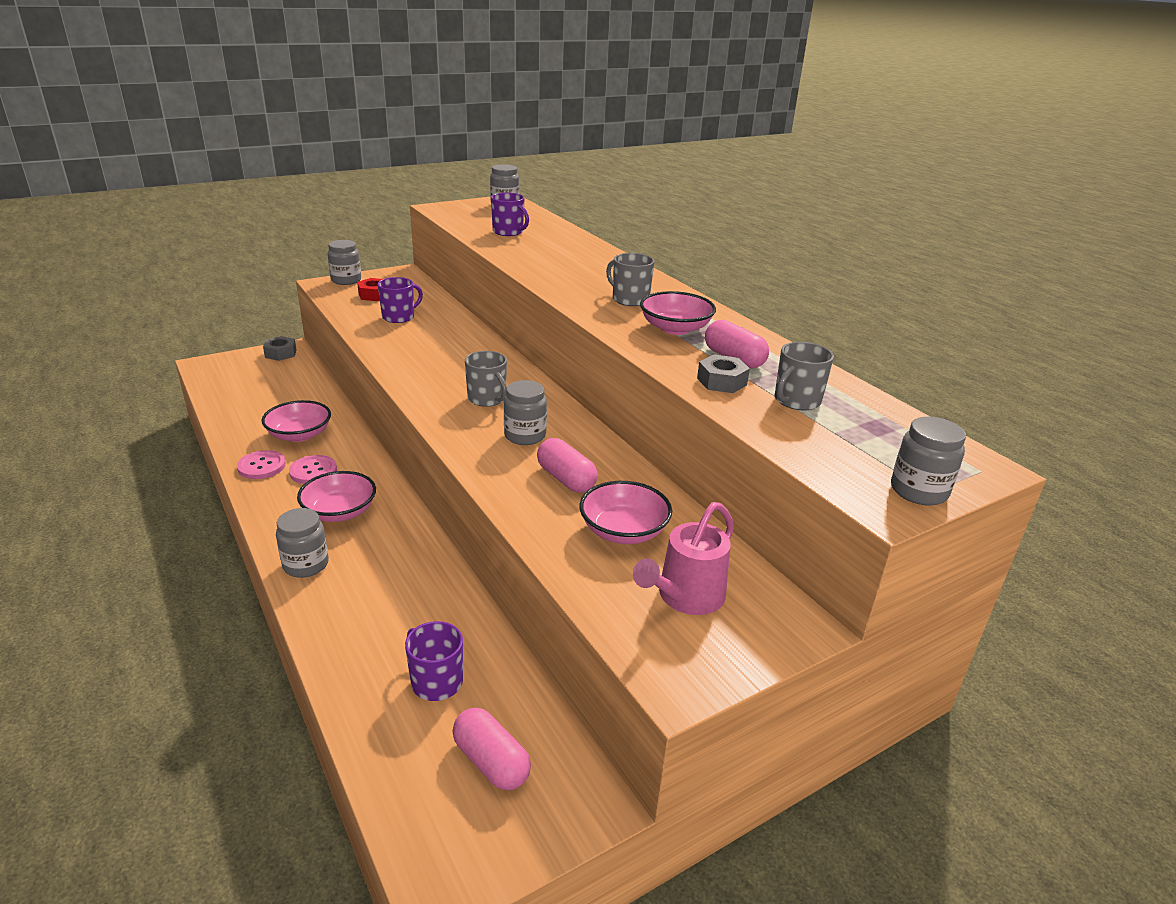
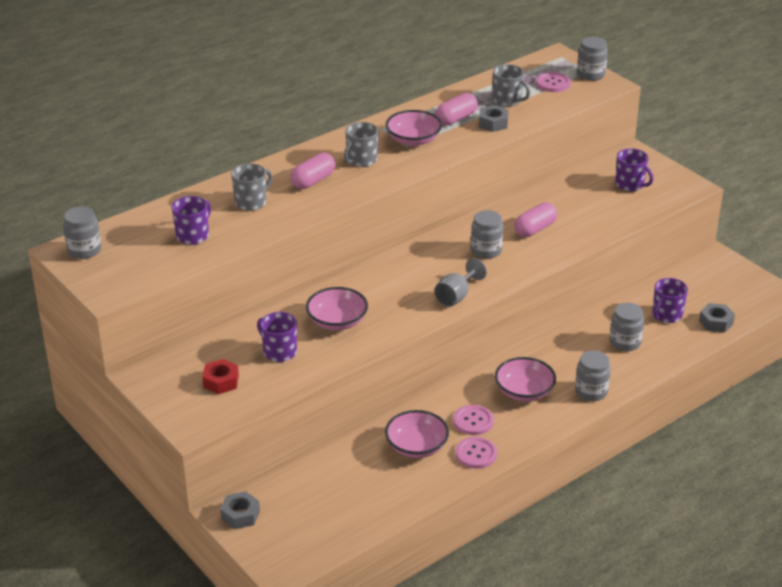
camera: 95 degrees left, 5 degrees up
grey jar [328,240,361,285] -> grey jar moved to [610,303,644,351]
pink capsule [453,708,531,790] -> pink capsule moved to [290,153,336,189]
grey mug [465,351,507,407] -> grey mug moved to [231,163,272,211]
pink bowl [579,481,672,544] -> pink bowl moved to [306,287,368,330]
pink watering can [633,502,734,615] -> purple mug [615,149,653,191]
none -> grey goblet [434,258,487,307]
none -> pink button [536,72,571,92]
none -> grey nut [699,303,735,332]

